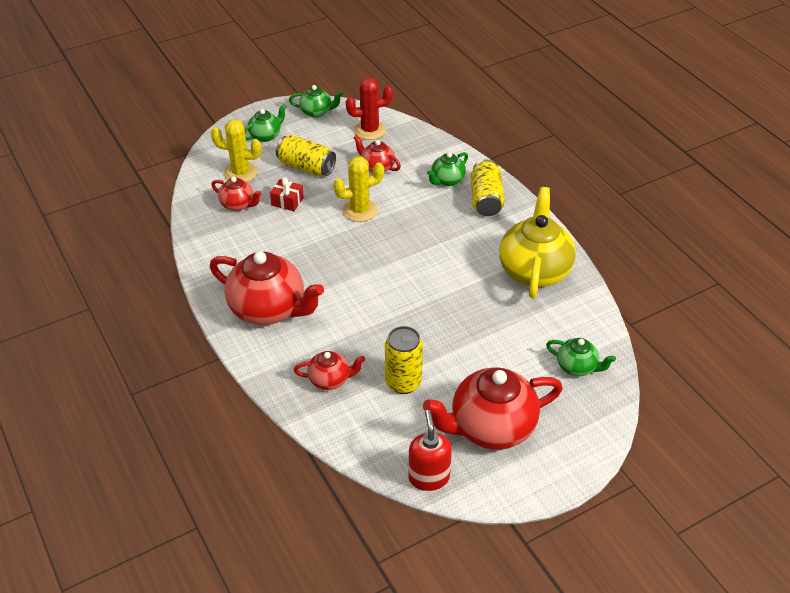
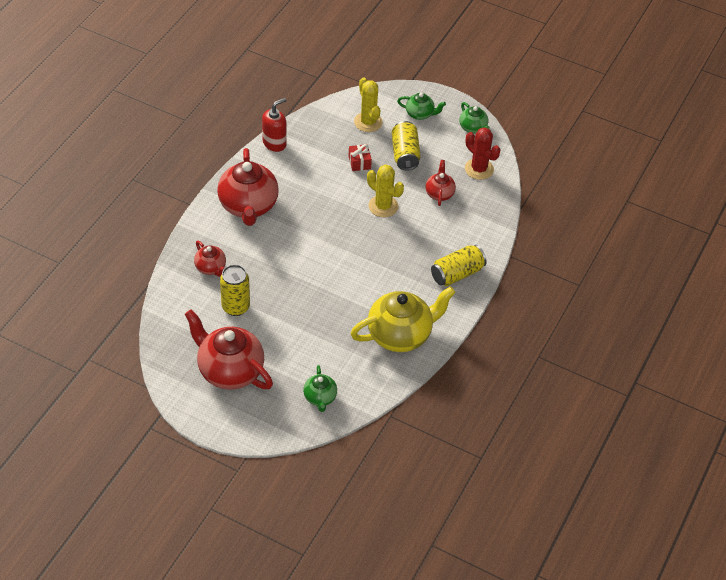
camera: 55 degrees right, 5 degrees up
red teapot [211,177,262,211] -> none
red soap dispenser [408,410,452,491] -> red soap dispenser moved to [262,98,287,152]
green teapot [427,152,468,186] -> none

